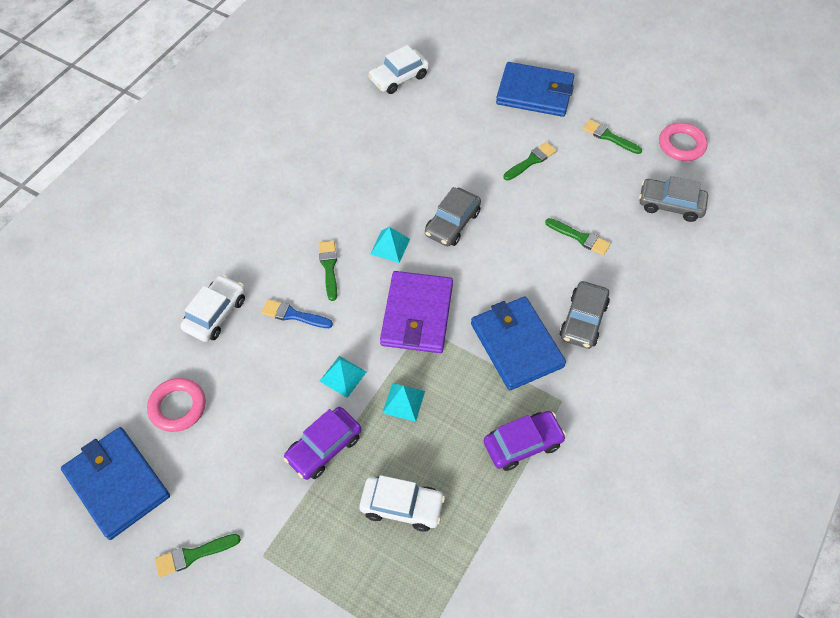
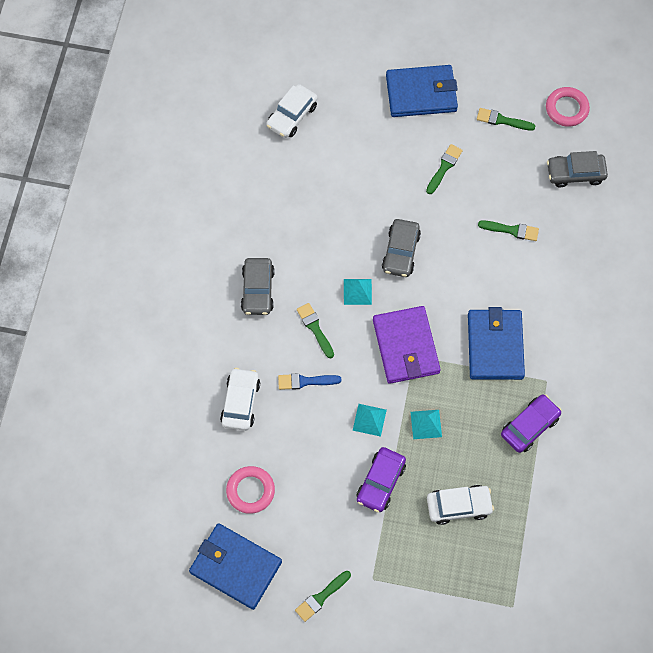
camera: 20 degrees left, 10 degrees up
blue wallet [471,297,566,390] -> blue wallet turned 45 degrees clockwise [468,307,525,380]
grey car [559,281,610,349] -> grey car moved to [241,258,274,315]

